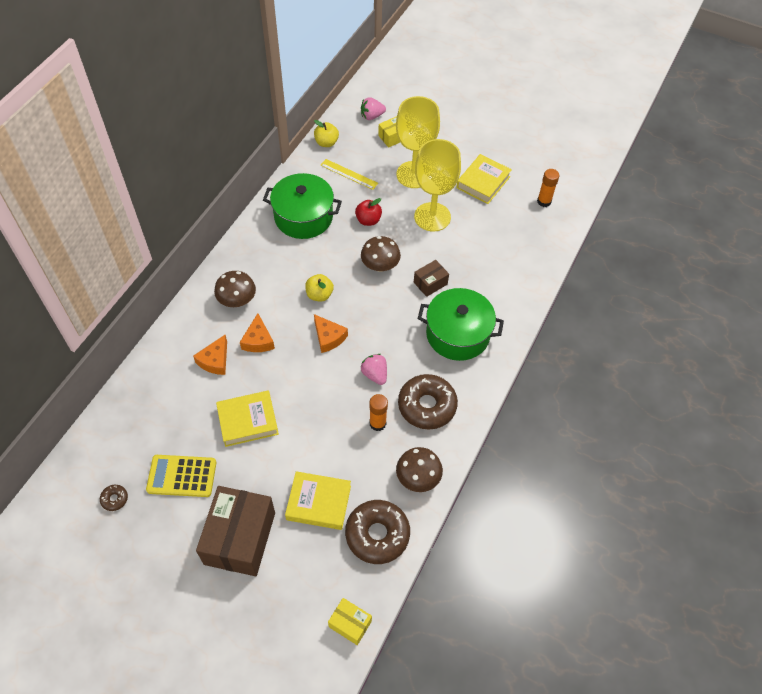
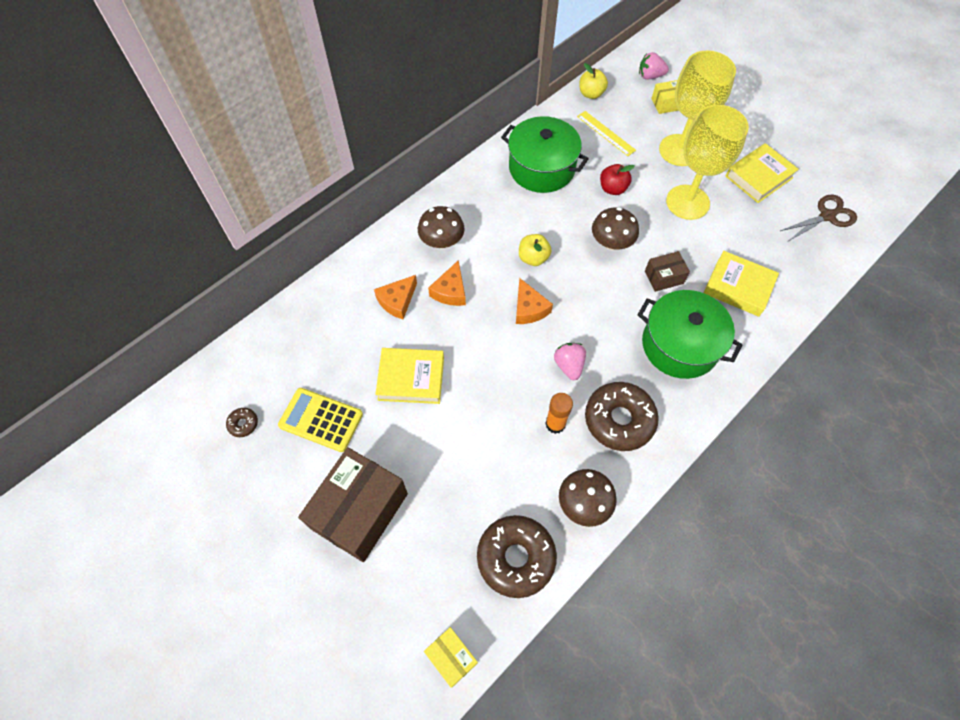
camera: 20 degrees right, 5 degrees up
yellow book [285,471,351,530] -> yellow book moved to [704,251,779,317]
orange glue stick [537,169,559,207] -> brown scissors [780,194,857,241]

